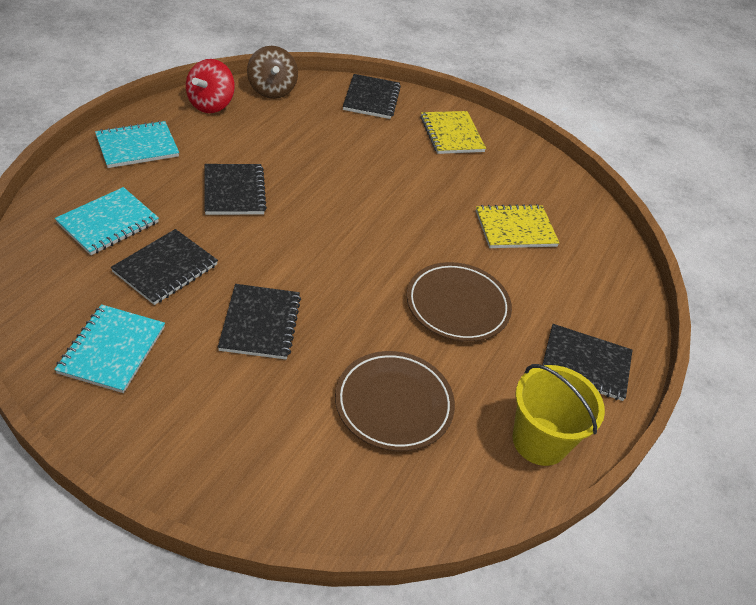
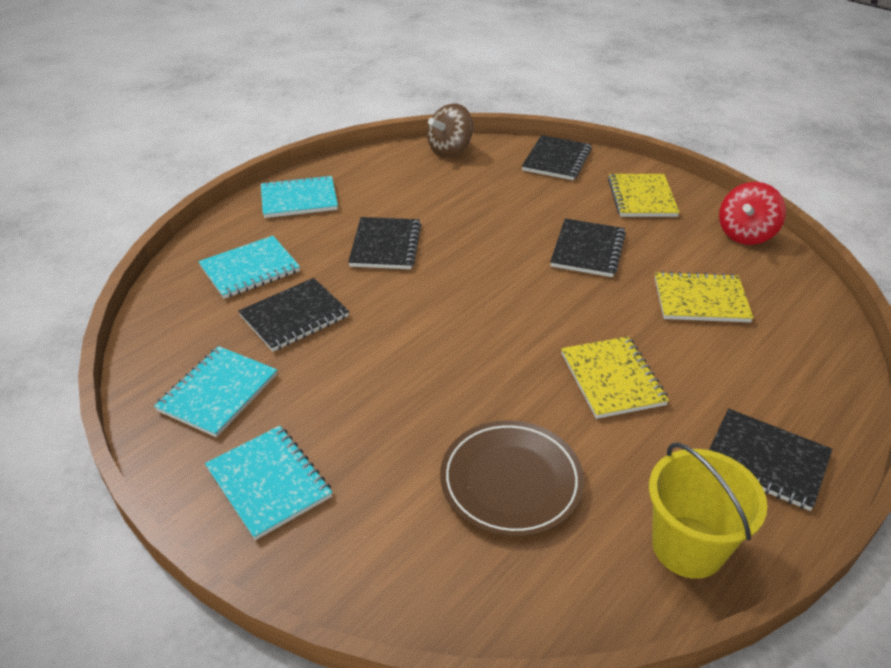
camera: 20 degrees right, 5 degrees down
red spinning top [186,59,235,113] -> red spinning top moved to [719,182,786,245]
black notebook [218,284,301,360] -> black notebook moved to [550,218,626,277]
brown spinning top [247,46,298,99] -> brown spinning top turned 45 degrees clockwise [427,104,473,157]
brown plate [407,262,512,342] -> yellow notebook [561,336,669,419]
none -> turquoise notebook [205,426,332,540]

